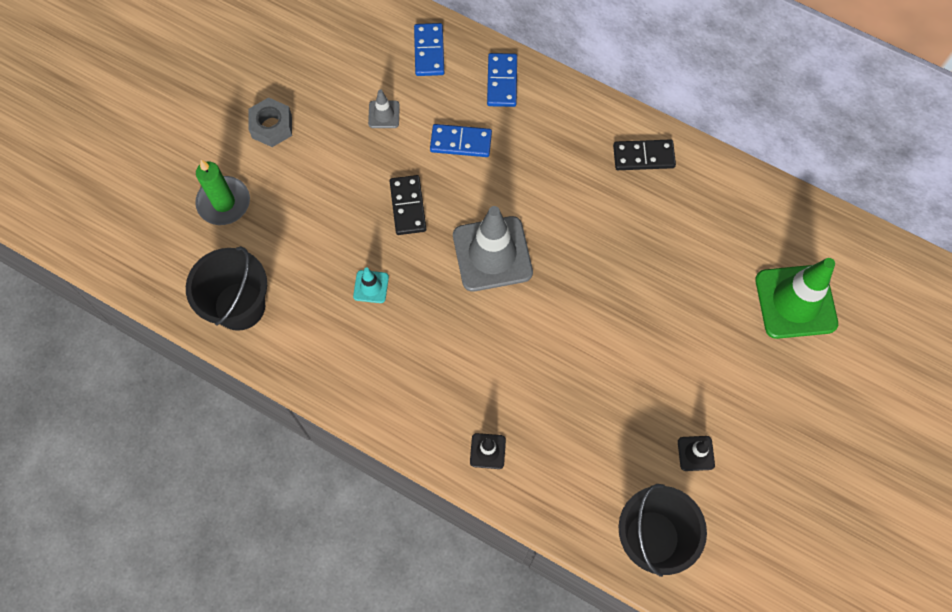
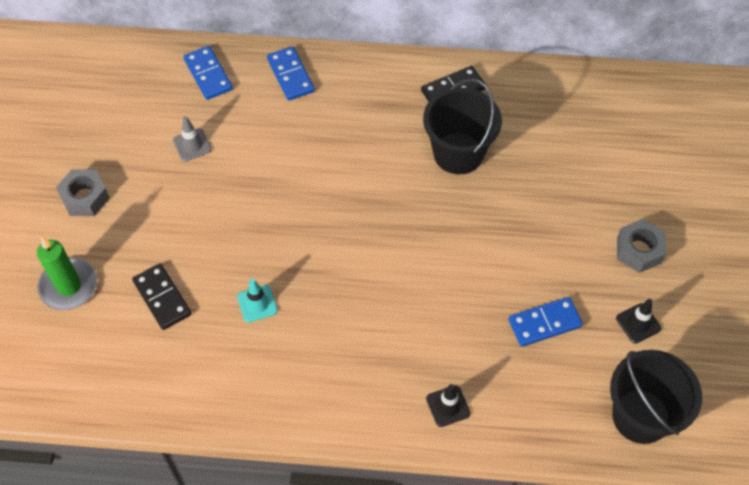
camera: 25 degrees left, 10 degrees down
black bucket [186,246,267,331] -> black bucket moved to [423,79,502,174]
black domino [390,175,426,235] -> black domino moved to [132,263,192,330]
blue domino [430,124,492,157] -> blue domino moved to [508,297,583,347]
grey traffic cone [453,206,533,292] -> none
green traffic cone [755,258,838,339] -> none
none -> grey nut [617,219,666,273]

